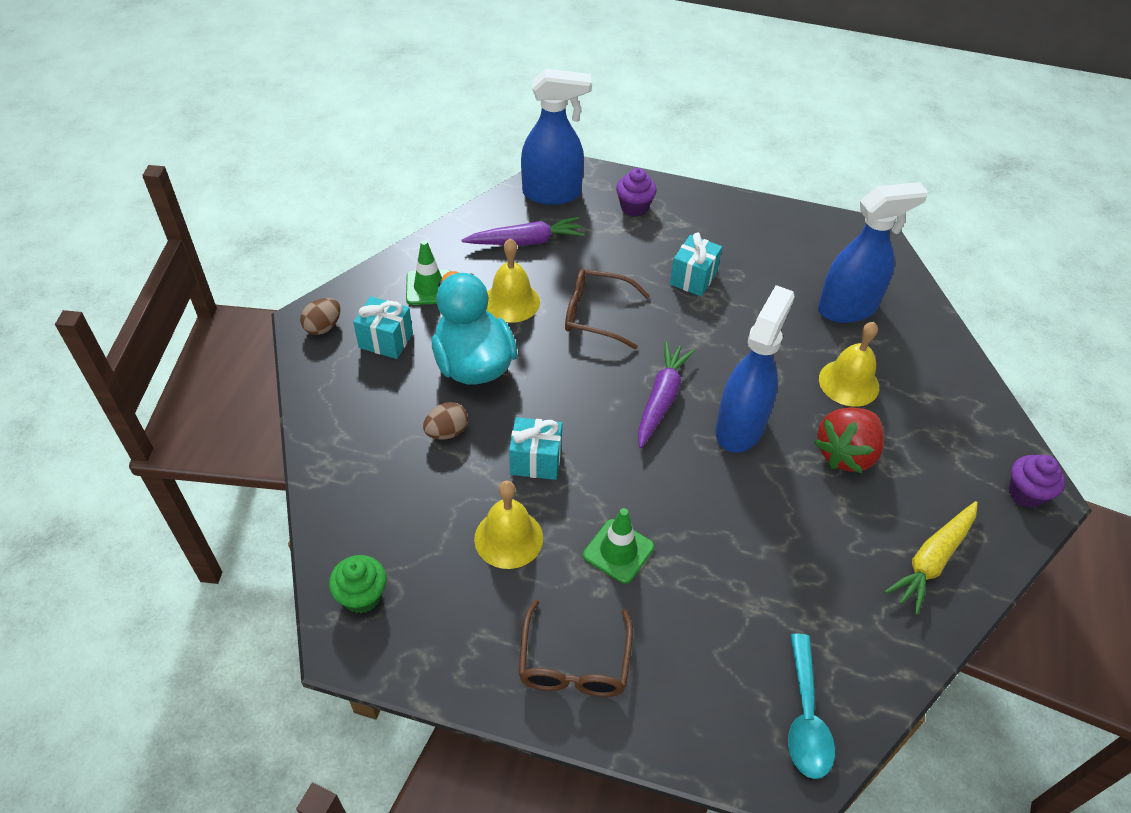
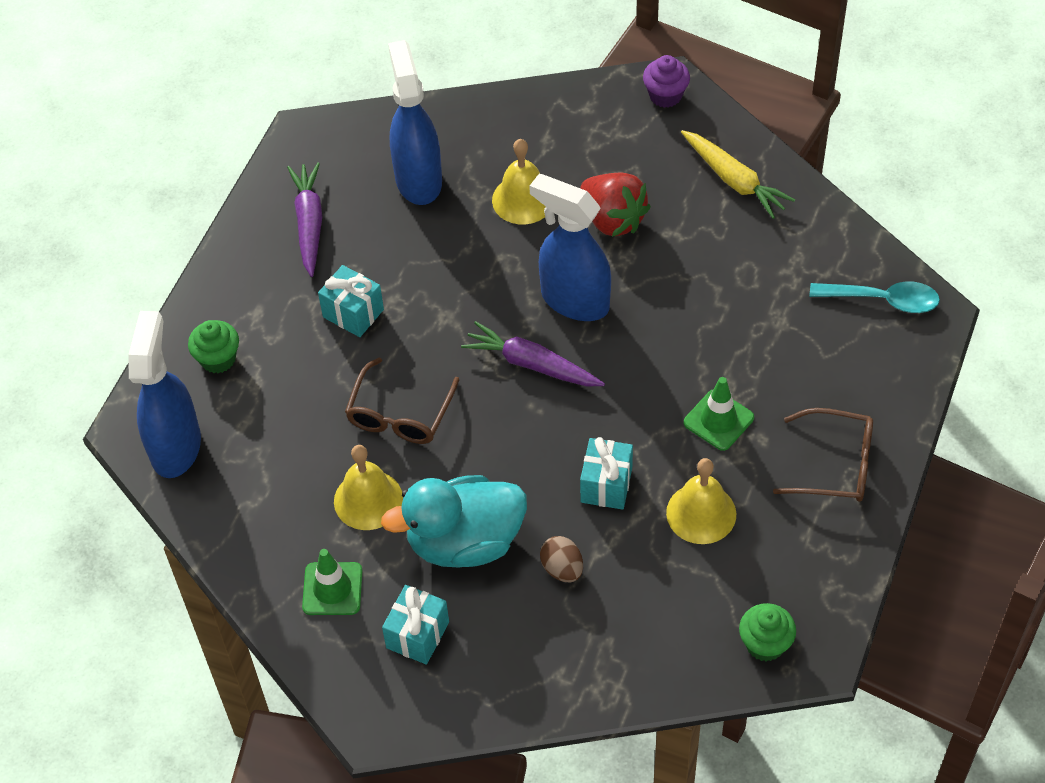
camera: 80 degrees left, 5 degrees up
brown egg [300,298,341,335] -> none
purple carrot [461,217,585,245] -> purple carrot moved to [287,162,322,277]
purple cupcake [616,168,657,216] -> green cupcake [188,320,239,373]

